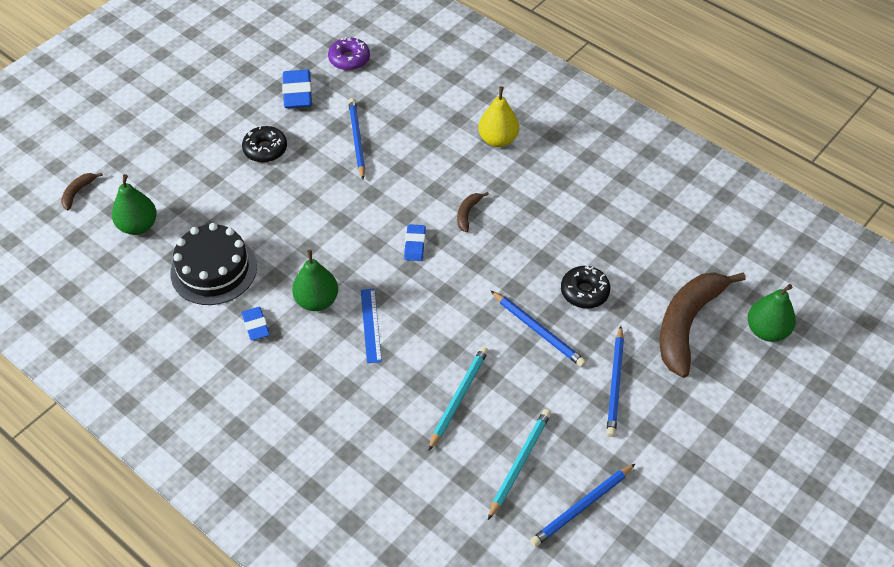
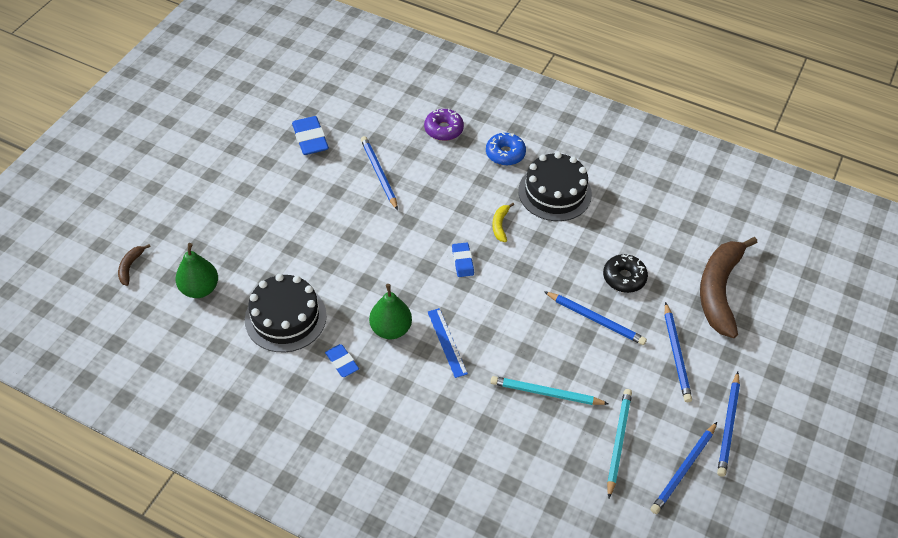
camera: 15 degrees left, 0 degrees up
black donut [242,126,287,163] -> none
purple donut [328,37,370,71] -> purple donut moved to [424,108,464,141]
turquoise pencil [428,346,489,451] -> turquoise pencil turned 90 degrees counterclockwise [490,376,609,405]
brown banana [457,192,489,232] -> yellow banana [492,203,514,242]
yellow pear [478,86,519,147] -> blue donut [486,133,526,166]
green pear [748,284,796,342] -> none
none -> black cake [518,152,592,221]
none -> blue pencil [717,372,740,477]

